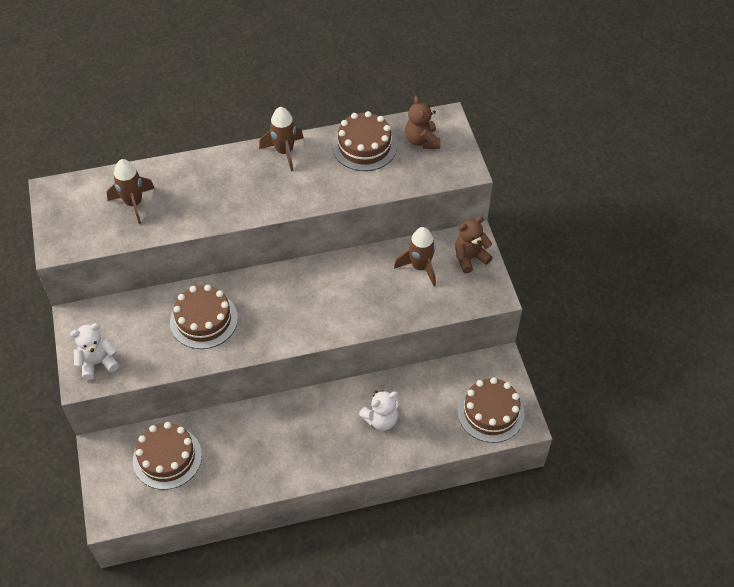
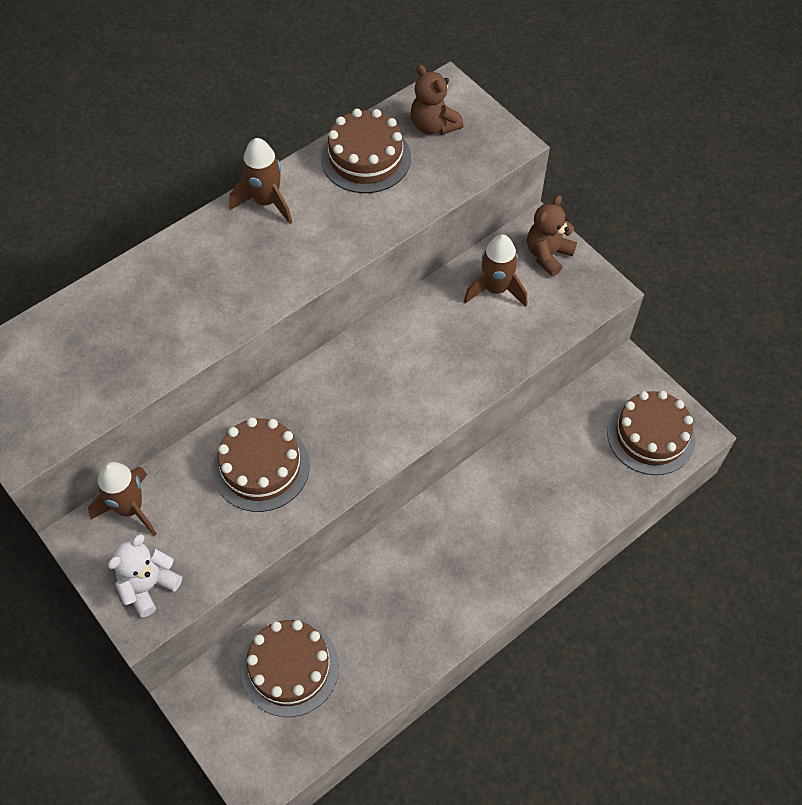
camera: 25 degrees left, 5 degrees up
brown rocket [107,159,155,224] -> brown rocket moved to [88,462,157,536]
white teddy bear [359,390,399,431] -> none

